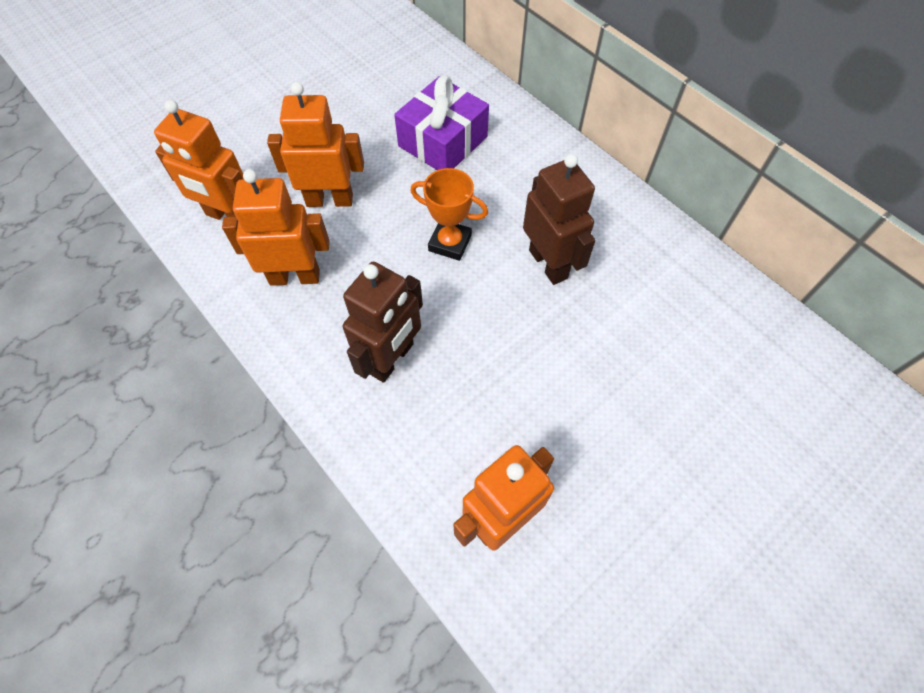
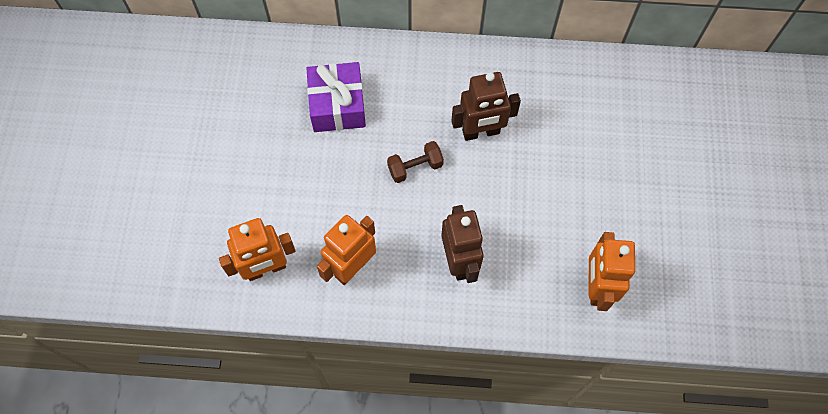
camera: 45 degrees left, 5 degrees up
orange robot [267,82,364,207] -> none
orange trophy [410,168,488,261] -> brown dumbbell [387,141,444,183]
brown robot [523,154,595,285] -> brown robot turned 150 degrees clockwise [451,72,521,141]

